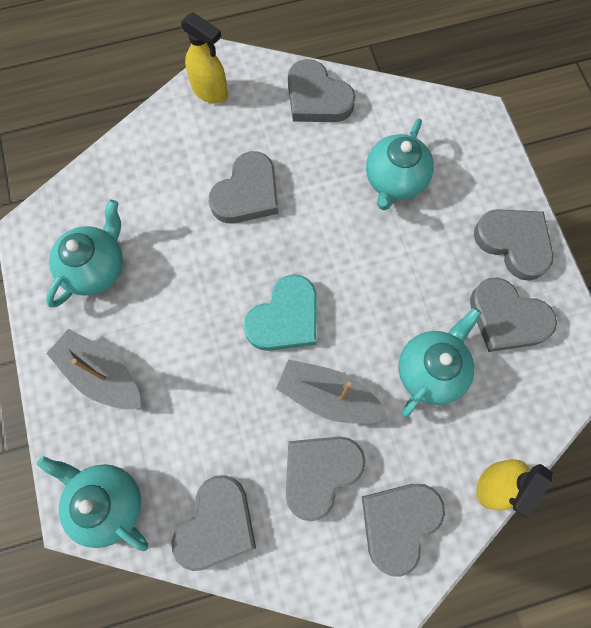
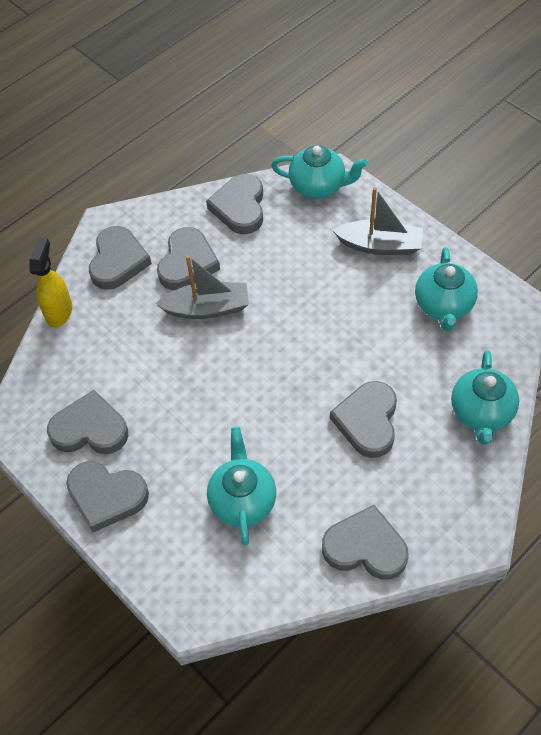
camera: 155 degrees right, 15 degrees down
yellow spray bottle [181,12,228,104] -> none
turquoise heart [243,274,317,351] -> none
turquoise teapot [399,307,482,417] -> turquoise teapot moved to [451,350,519,445]

